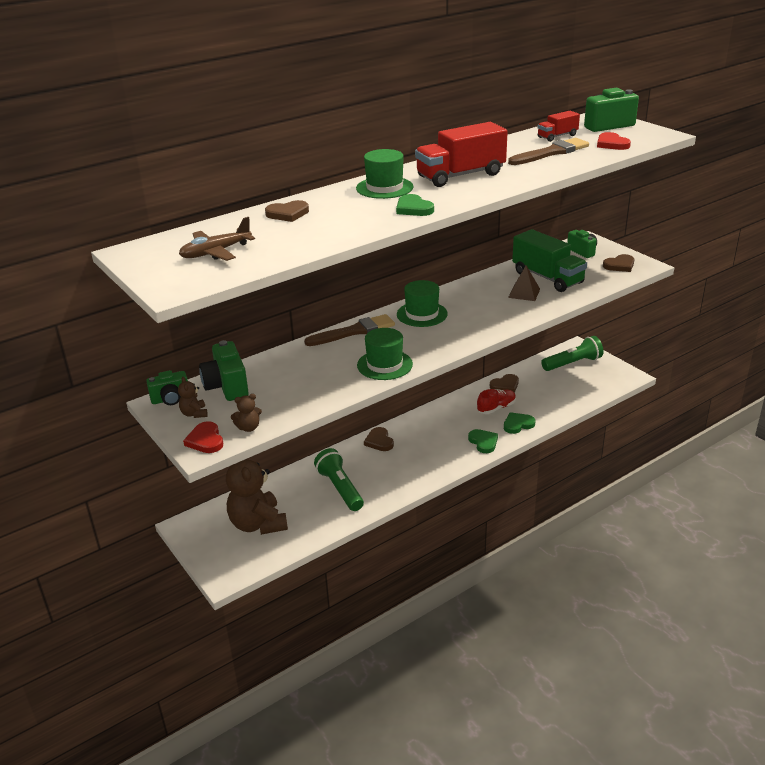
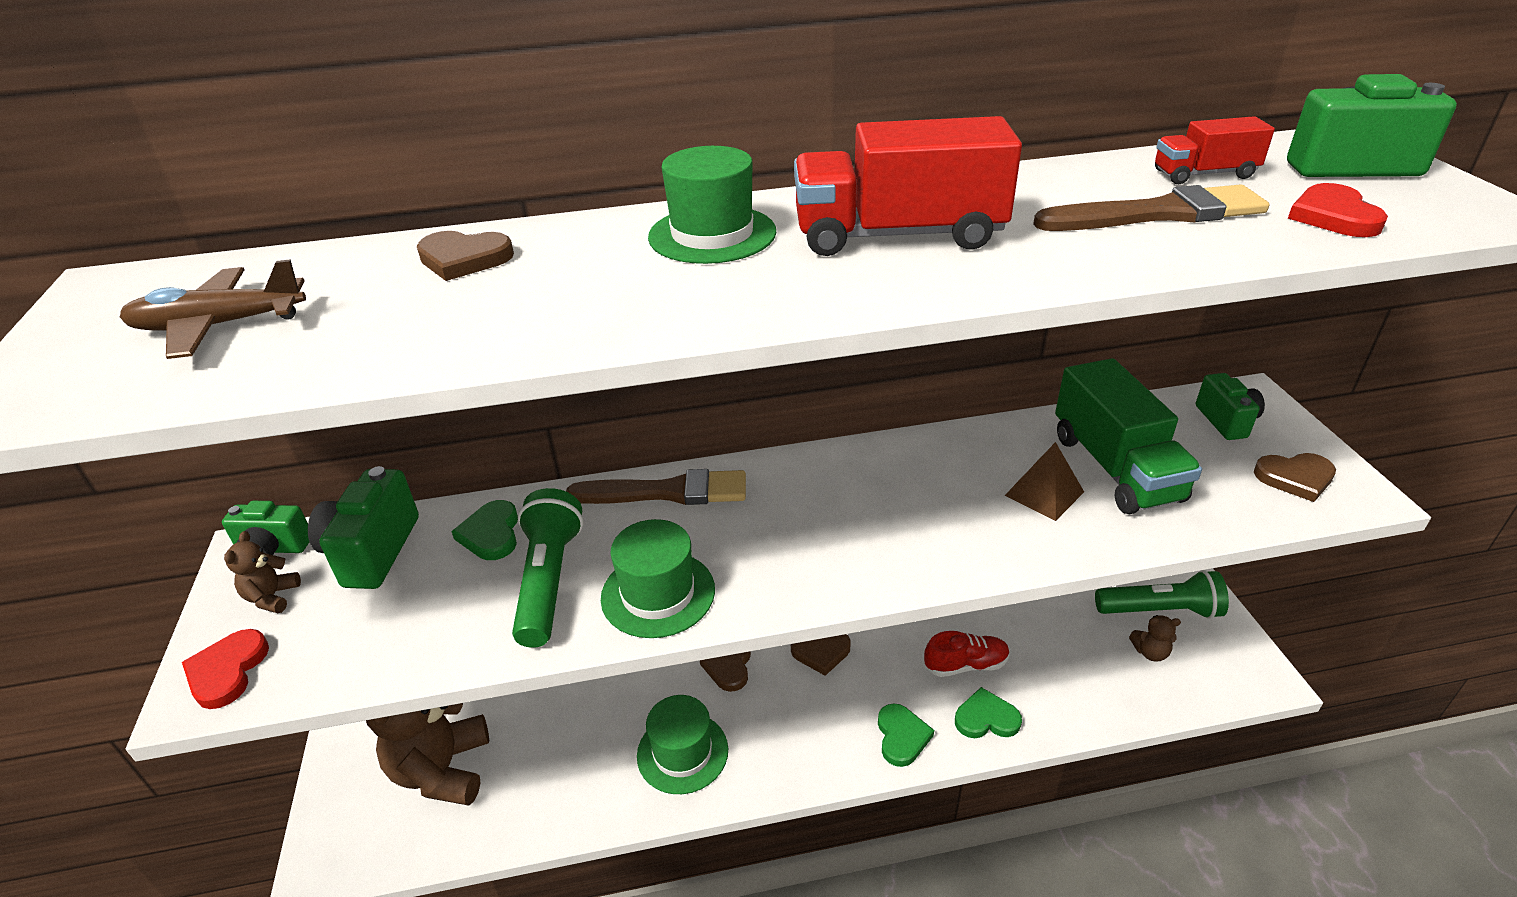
camera: 25 degrees right, 5 degrees up
brown teddy bear [231,394,262,432] -> brown teddy bear moved to [1129,615,1181,661]
green flashlight [314,448,364,511] -> green flashlight moved to [512,488,583,648]
green heart [396,194,434,216] -> green heart moved to [451,500,518,560]
green hat [397,280,448,327] -> green hat moved to [637,695,728,794]
brown heart [490,374,519,393] -> brown heart moved to [791,634,851,676]

